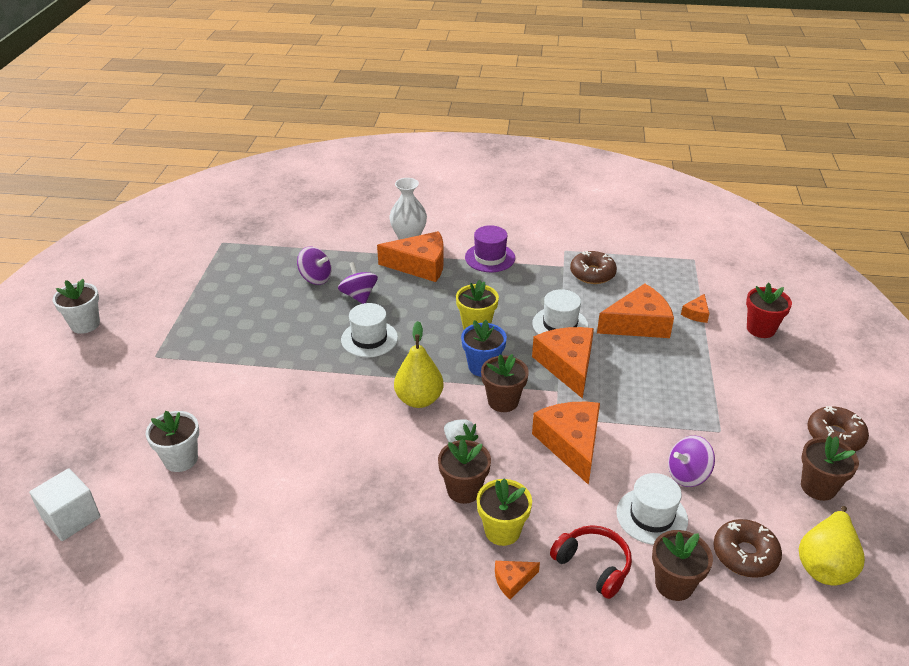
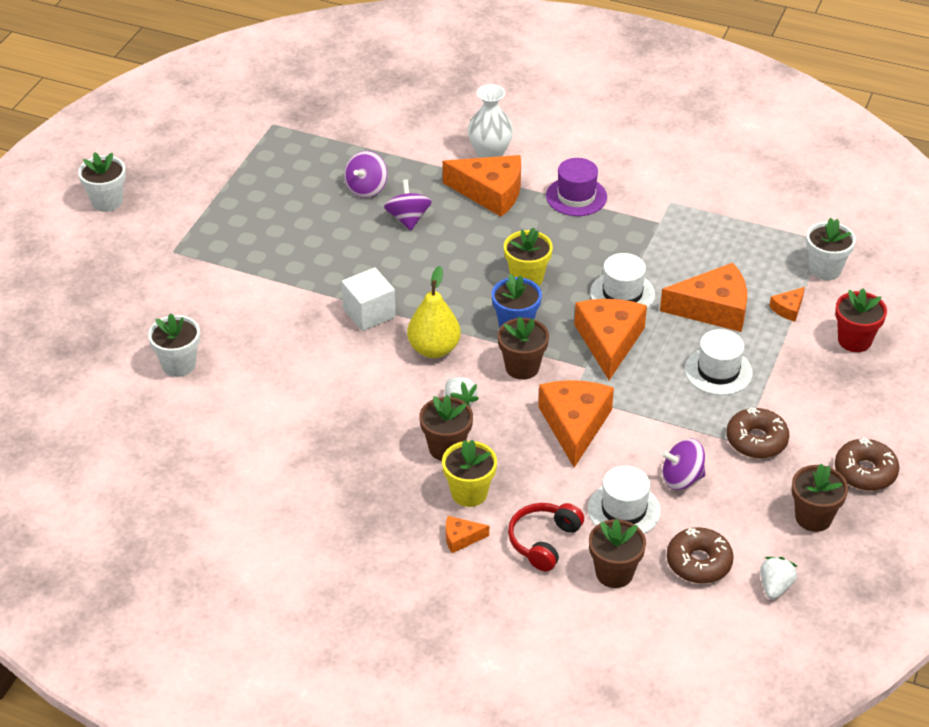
camera: 15 degrees right, 5 degrees up
white cube [29,468,101,541] -> white cube moved to [342,267,396,331]
purple spinning top [297,247,332,285] -> purple spinning top turned 75 degrees clockwise [344,151,387,198]
white hat [341,303,398,358] -> white hat moved to [685,329,753,395]
red headphones [550,525,632,599] -> red headphones turned 120 degrees counterclockwise [508,503,584,572]
brown donut [570,251,617,284] -> brown donut moved to [726,407,789,458]
yellow pear [799,506,865,586] -> white strawberry [760,557,797,599]
none -> white flower pot [806,218,856,280]

